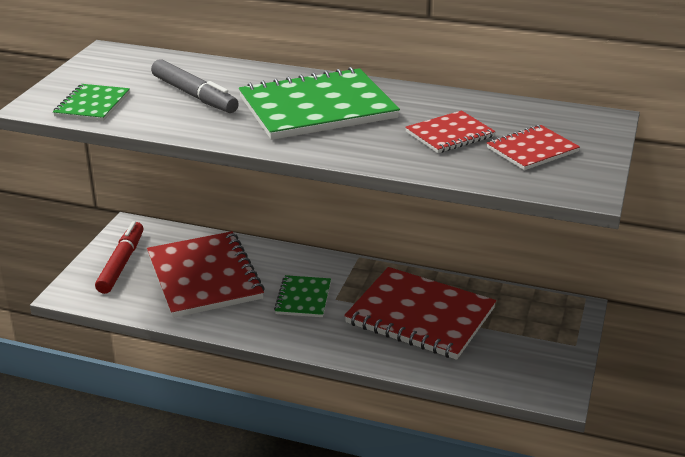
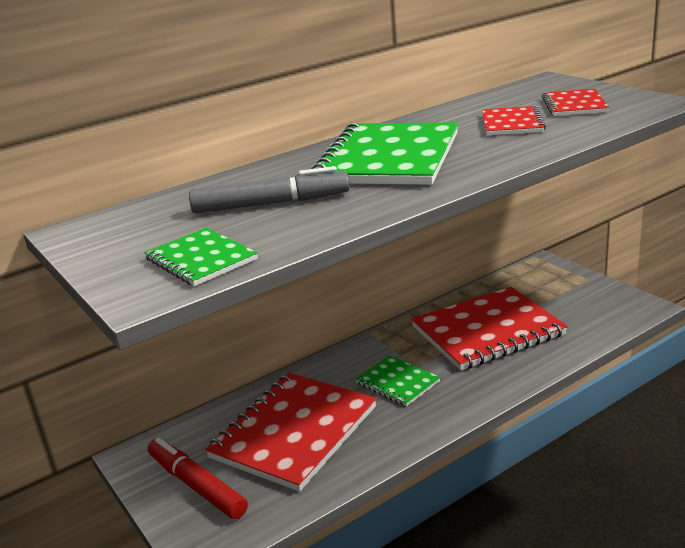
camera: 50 degrees left, 5 degrees down
red notebook [147,231,265,318] -> red notebook turned 75 degrees counterclockwise [205,373,377,492]

